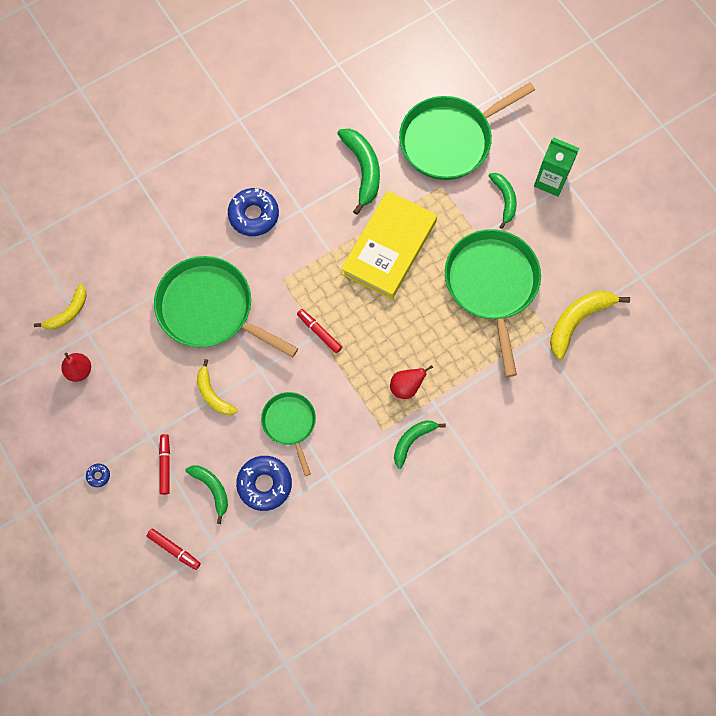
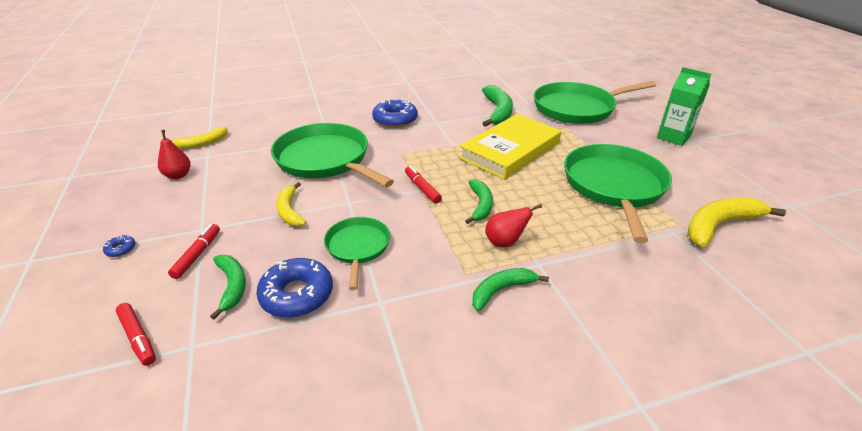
camera: 15 degrees right, 35 degrees down
green banana [489,173,517,229] -> green banana moved to [465,179,493,224]

